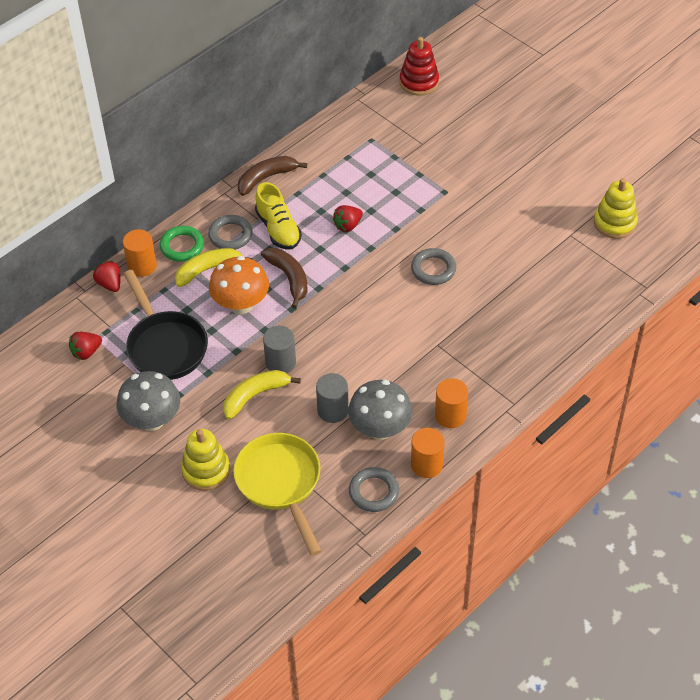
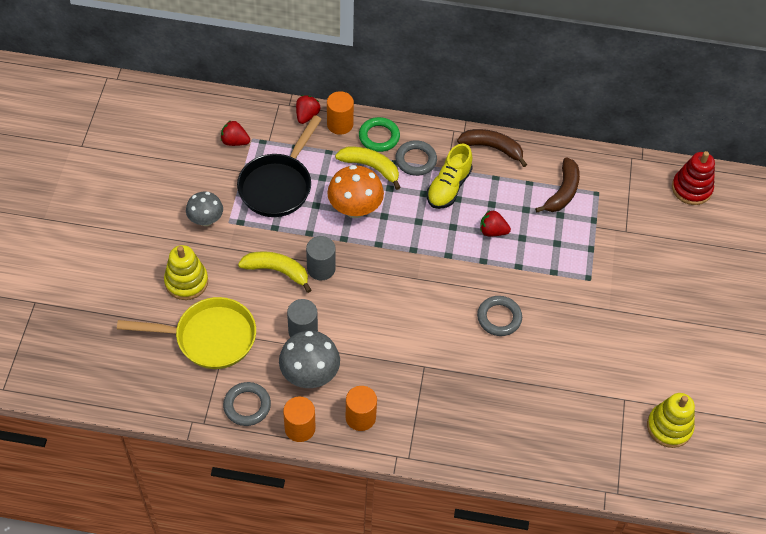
camera: 50 degrees right, 5 degrees up
grey mushroom [117,371,180,431] -> grey mushroom [186,192,223,226], size x0.66
yellow pan [233,433,321,556] -> yellow pan turned 60 degrees clockwise [117,297,256,369]
brown banana [261,248,308,309] -> brown banana moved to [535,157,580,212]

